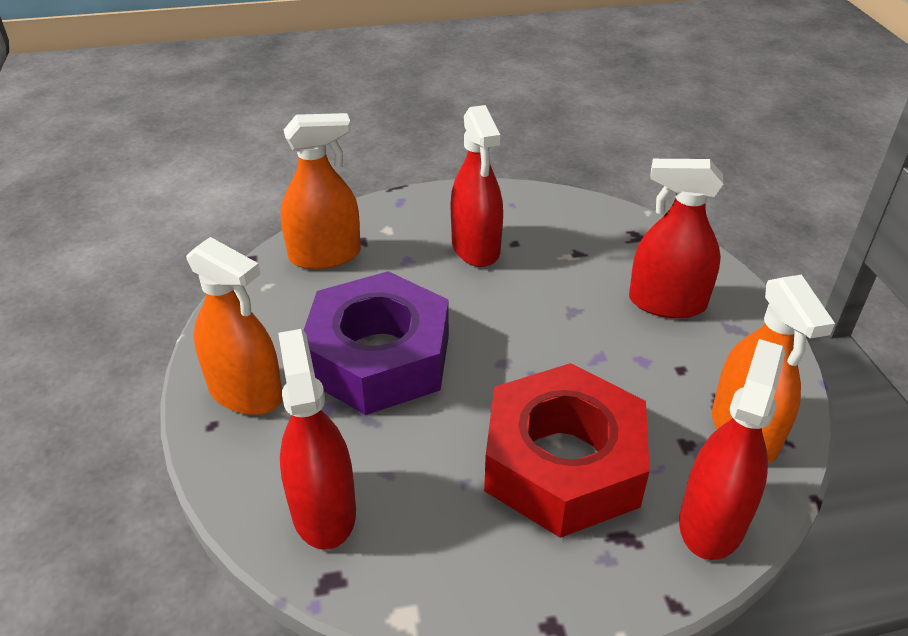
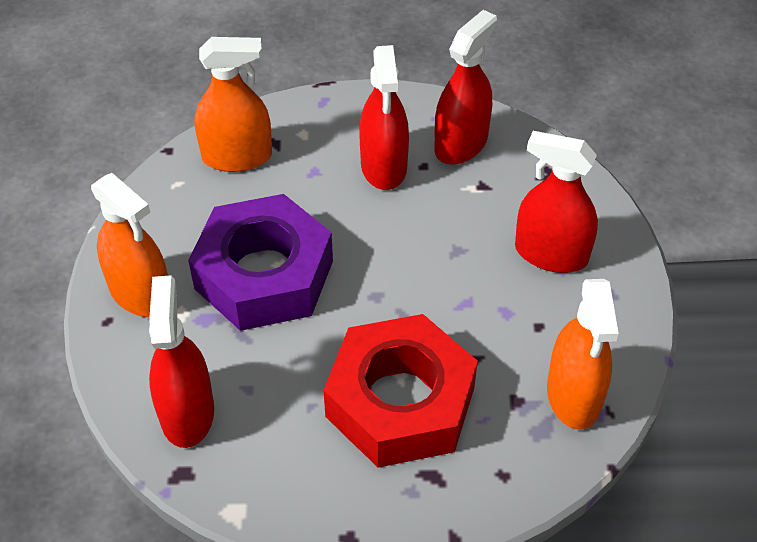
camera: 10 degrees right, 10 degrees up
red spray bottle [679,339,785,560] -> red spray bottle moved to [434,10,497,165]

